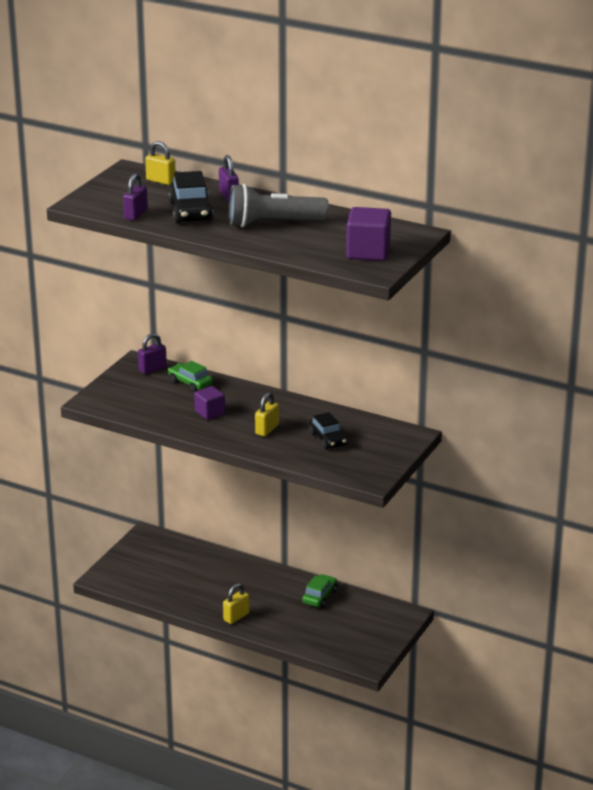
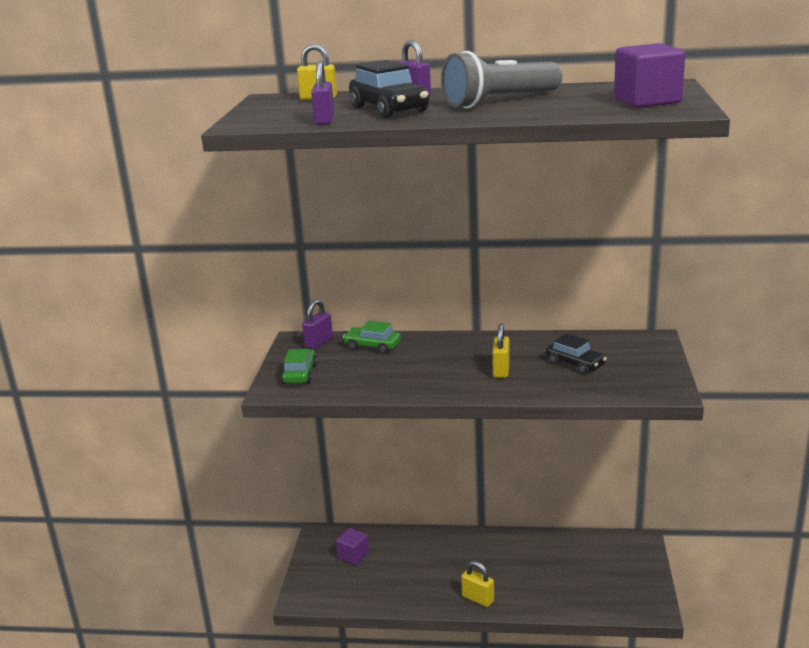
camera: 20 degrees left, 5 degrees down
purple cube [194,386,225,420] -> purple cube moved to [336,528,369,565]
yellow padlock [223,583,249,624] -> yellow padlock turned 75 degrees counterclockwise [461,561,494,607]
green car [302,574,337,608] -> green car moved to [281,349,317,384]

